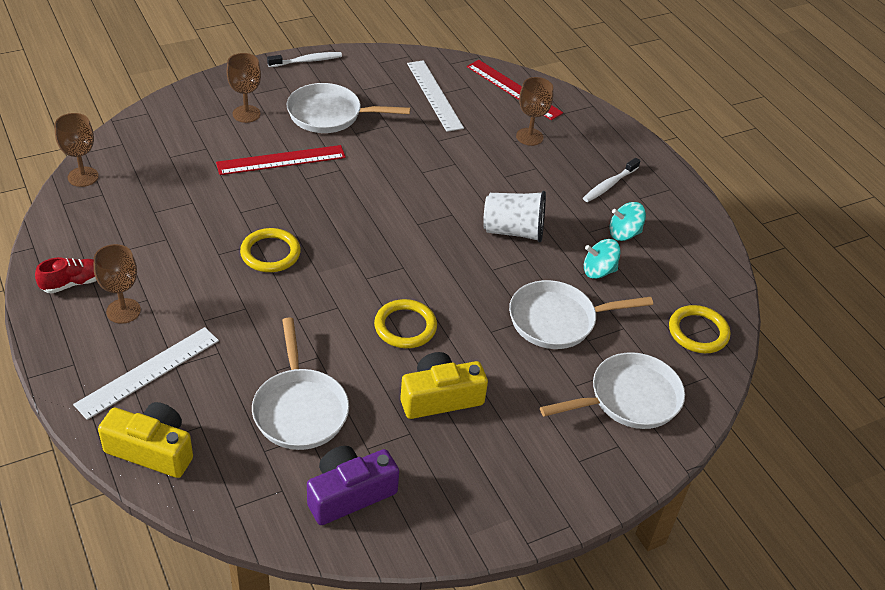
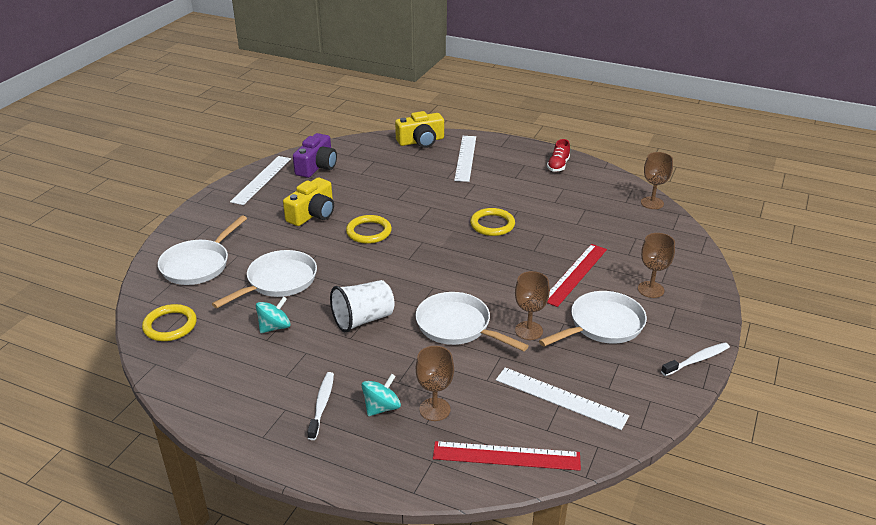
camera: 145 degrees right, 10 degrees down
brown goblet [94,244,141,324] -> brown goblet moved to [515,271,550,340]
white pan [252,317,349,450] -> white pan moved to [415,292,529,351]
white toothbrush [267,52,342,67] -> white toothbrush turned 150 degrees counterclockwise [661,343,730,376]
turquoise spinning top [609,202,646,241] -> turquoise spinning top moved to [361,374,401,416]
none -> white ruler [230,156,291,205]

